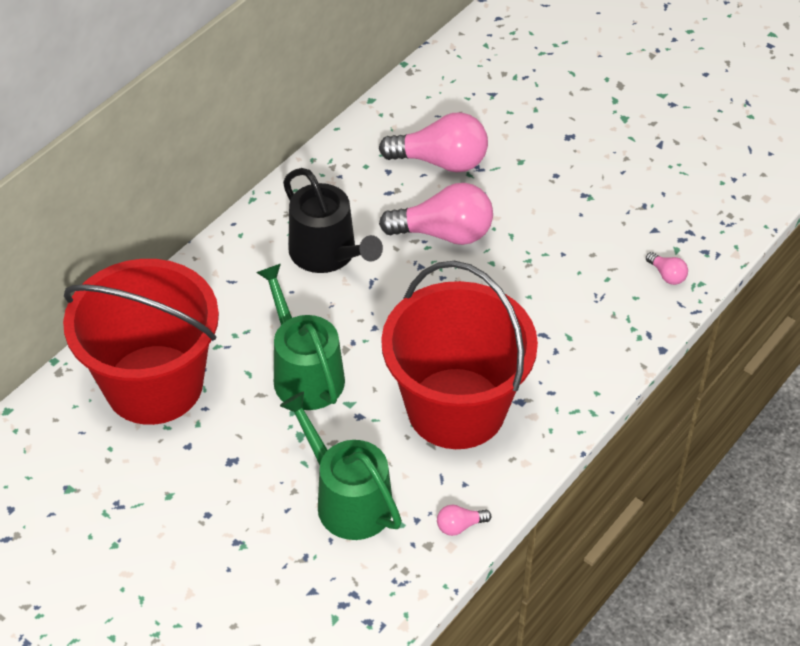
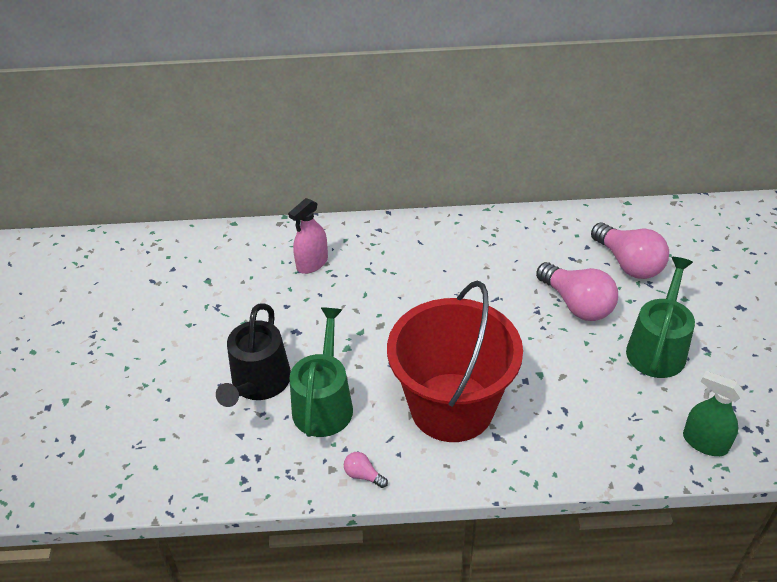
camera: 50 degrees right, 5 degrees down
red bucket [63,259,219,425] -> pink spray bottle [288,198,328,274]
green watering can [256,264,345,410] -> green watering can moved to [626,257,695,378]
black watering can [283,168,383,273] -> black watering can moved to [216,303,291,407]
pink light bulb [646,252,688,285] -> green spray bottle [683,371,744,456]

